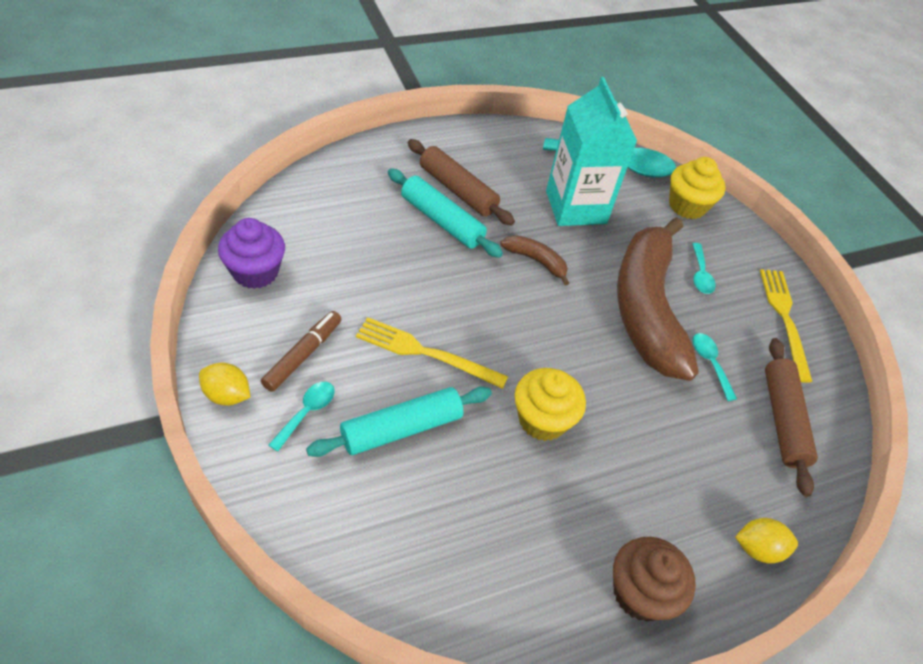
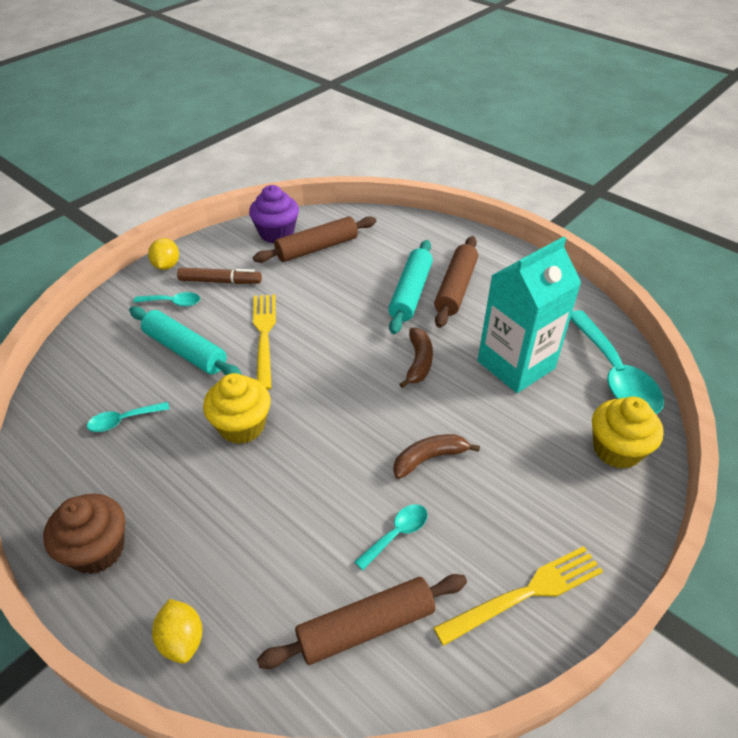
camera: 70 degrees right, 5 degrees down
brown banana [617,217,699,381] -> brown banana [393,434,480,479], size x0.40
turquoise spoon [692,243,716,294] -> turquoise spoon moved to [87,402,169,432]
none -> brown rolling pin [253,216,376,263]

